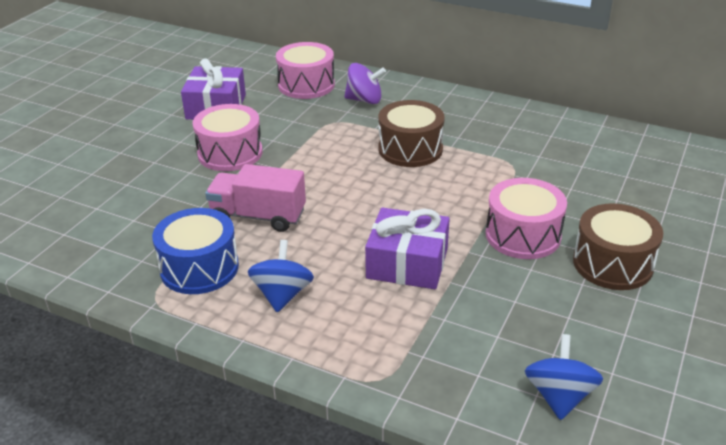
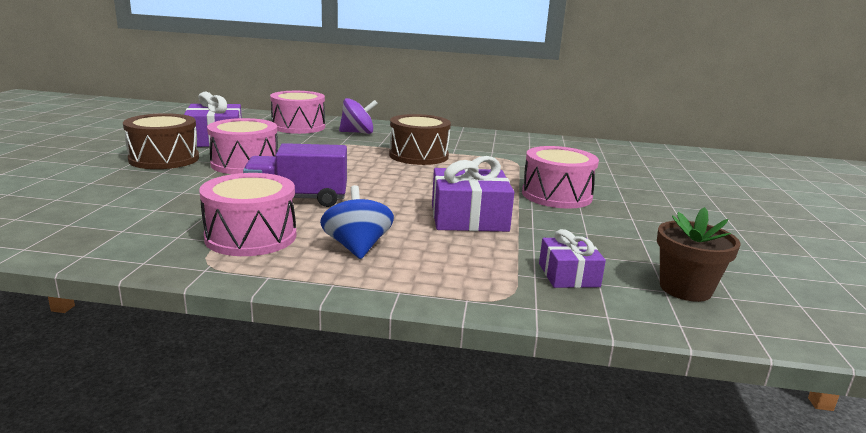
camera: 20 degrees left, 15 degrees down
blue drum [152,208,239,294] -> pink drum [199,173,296,256]
pink truck [205,164,306,232] -> purple truck [243,143,347,207]
blue spinning top [525,334,603,420] -> brown flower pot [657,207,740,302]
brown drum [573,203,663,290] -> brown drum moved to [123,113,199,169]
none -> purple gift [539,229,606,288]

